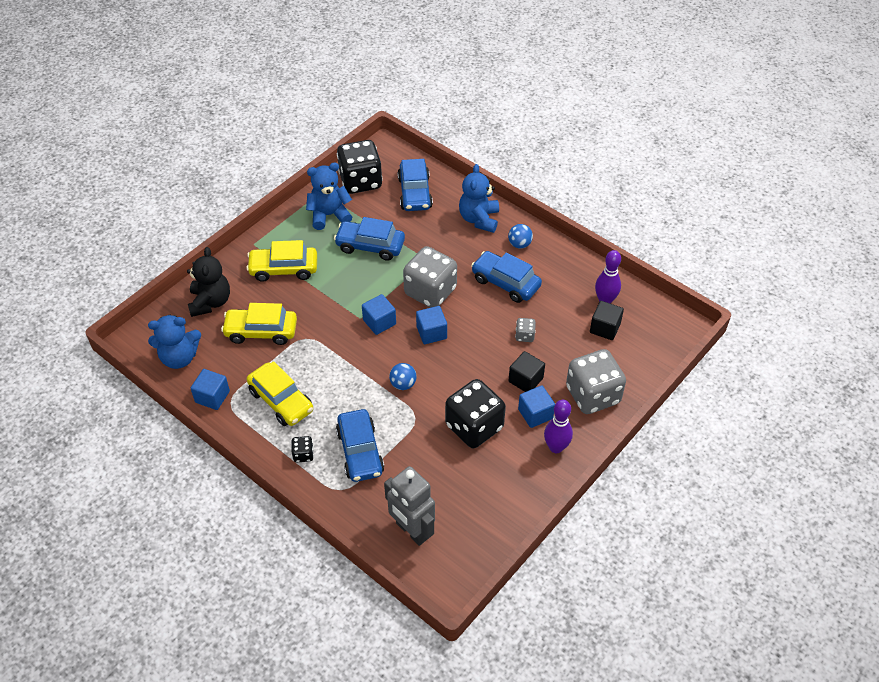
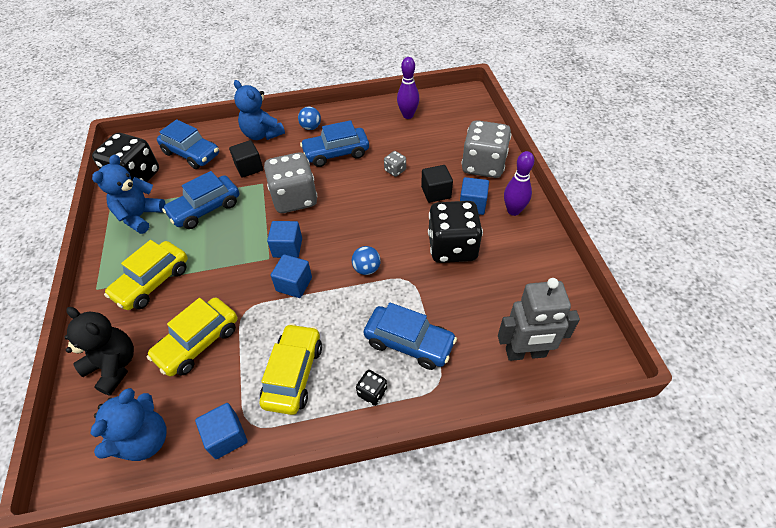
camera: 50 degrees left, 0 degrees up
yellow car [247,361,313,426] -> yellow car turned 75 degrees counterclockwise [259,323,322,415]
blue cube [416,306,447,344] -> blue cube moved to [271,254,312,298]
black cube [590,301,624,340] -> black cube moved to [229,140,263,178]

